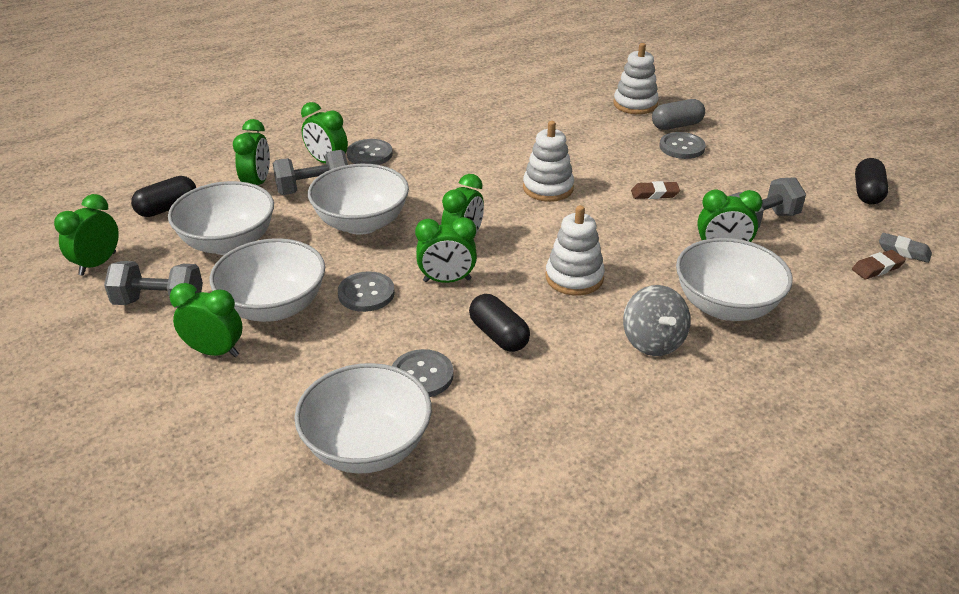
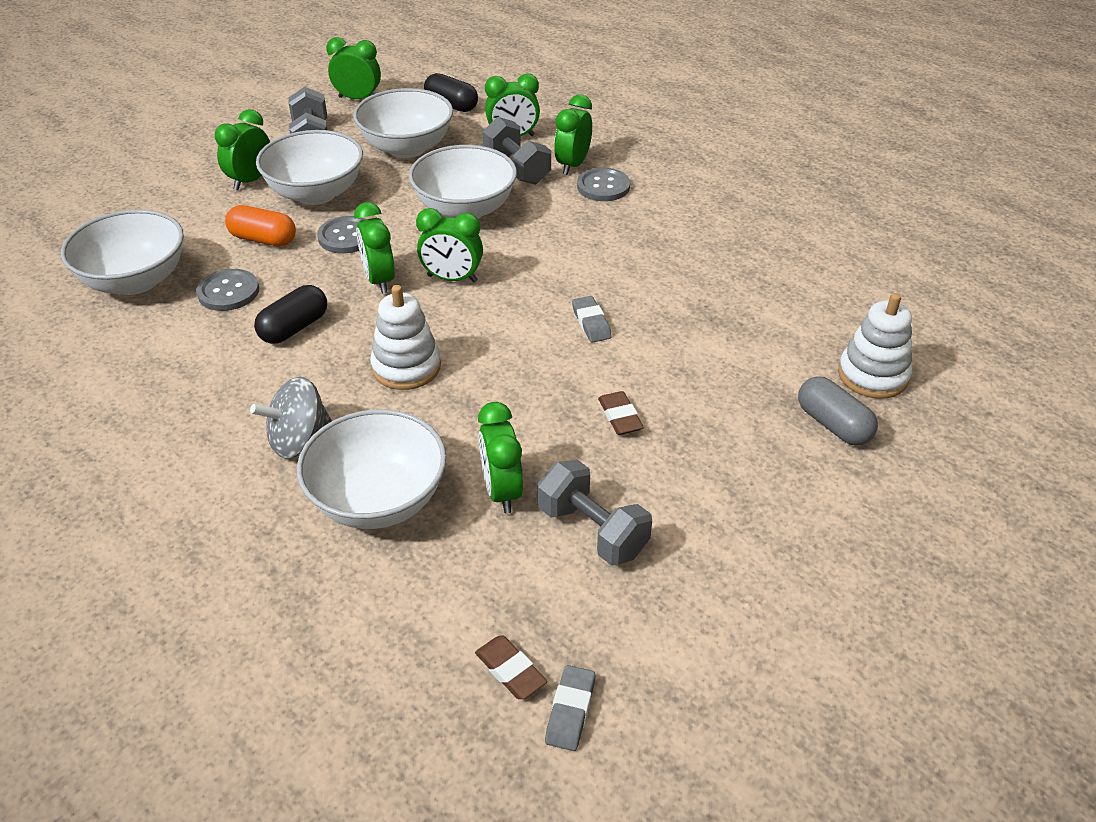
camera: 75 degrees right, 5 degrees up
green clock [170,283,243,357] -> green clock turned 150 degrees counterclockwise [215,109,270,190]
white stacking toy [523,121,574,202] -> grey eraser [572,296,612,343]
grey button [659,132,706,159] -> none
black capsule [855,158,888,204] -> none
none -> orange capsule [225,205,296,247]

